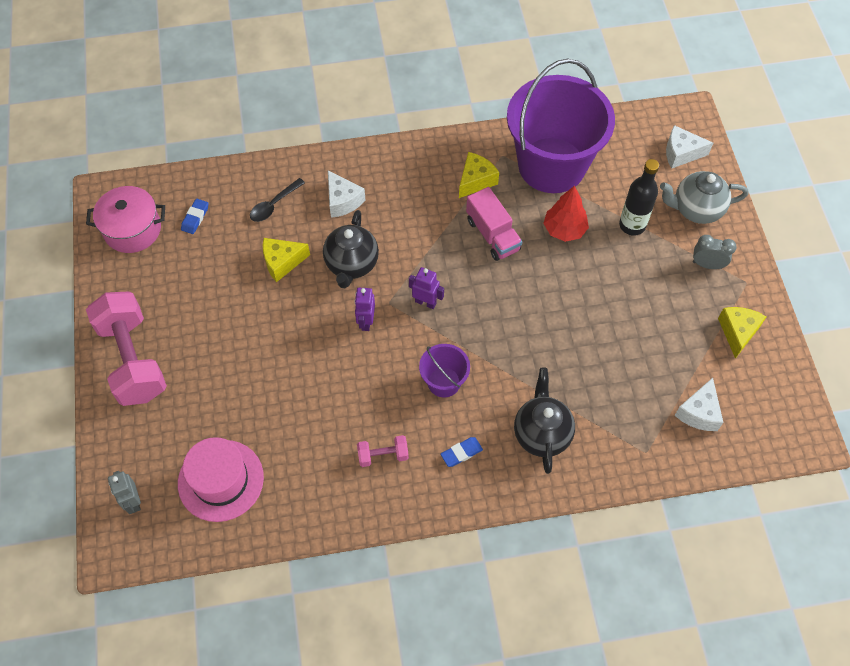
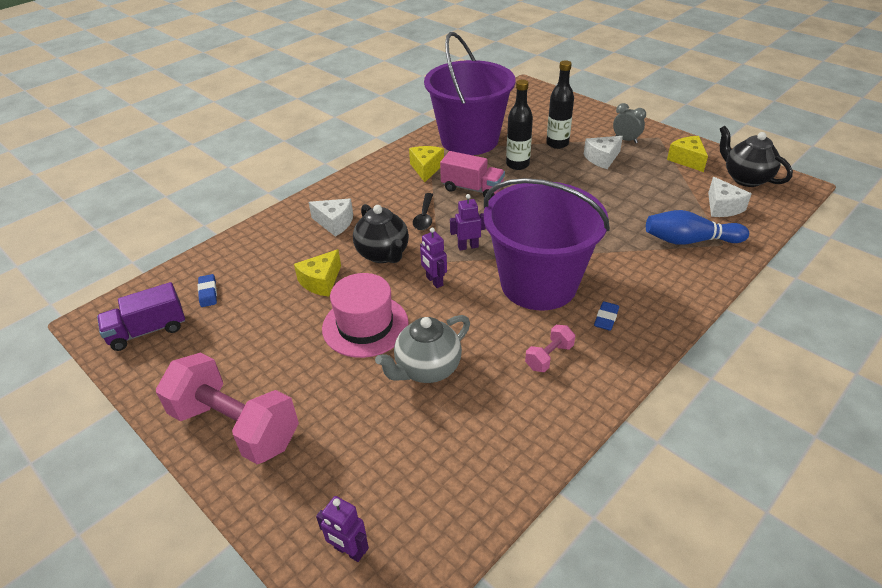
camera: 35 degrees left, 20 degrees down
pink pot [86,186,165,253] -> purple truck [97,282,185,351]
grey robot [108,471,141,514] -> purple robot [316,496,369,562]
pink hat [178,437,264,522] -> pink hat moved to [322,273,409,358]
black spoon [250,178,305,222] -> black spoon moved to [413,193,433,230]
purple bucket [419,344,470,398] -> purple bucket [484,178,610,310], size x2.29
black teapot [514,368,575,474] -> black teapot moved to [720,126,793,187]
red tree [543,186,589,242] -> black bottle [506,80,533,170]
grey teapot [660,171,748,224] -> grey teapot moved to [375,315,470,383]
white cheese [666,125,713,169] -> white cheese moved to [584,136,623,169]
grey clock [693,235,737,269] -> grey clock turned 60 degrees clockwise [613,103,646,144]
none -> blue bowling pin [646,210,749,245]

